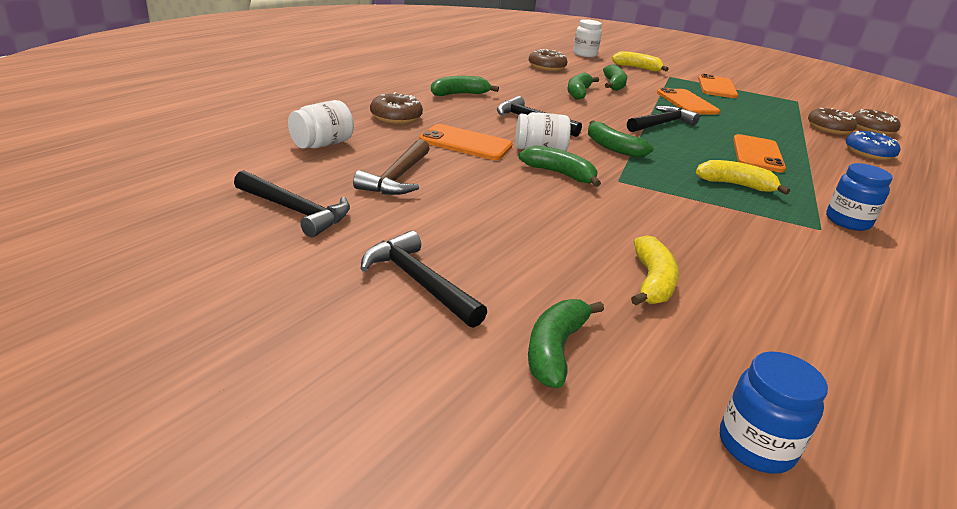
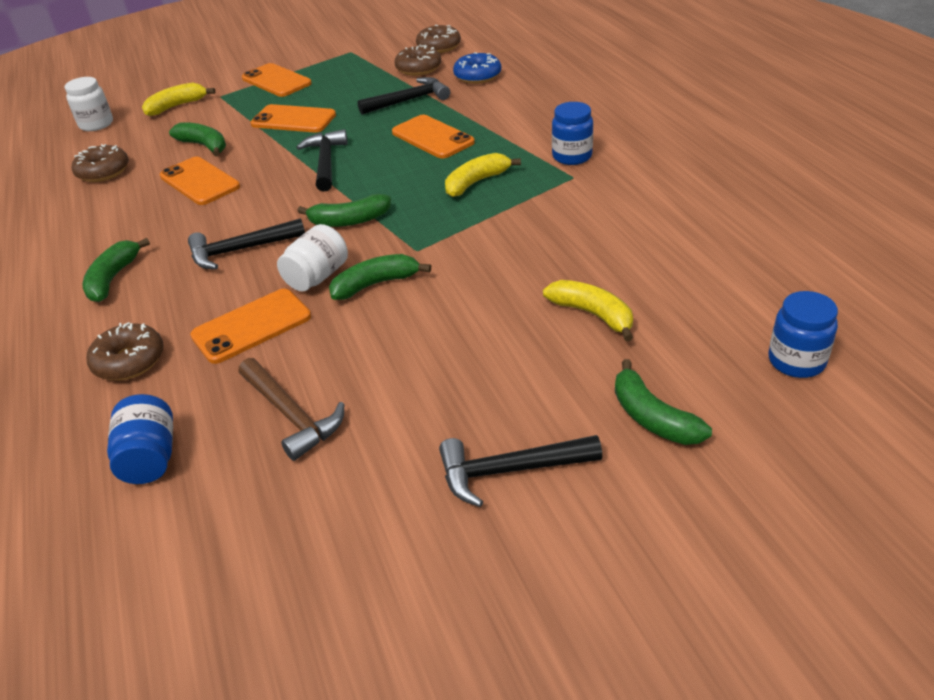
camera: 50 degrees left, 10 degrees up
black hammer [234,170,350,237] -> black hammer moved to [357,77,450,115]
white jar [288,100,354,149] -> blue jar [107,394,173,484]
green banana [567,72,599,100] -> orange phone [160,157,240,205]

